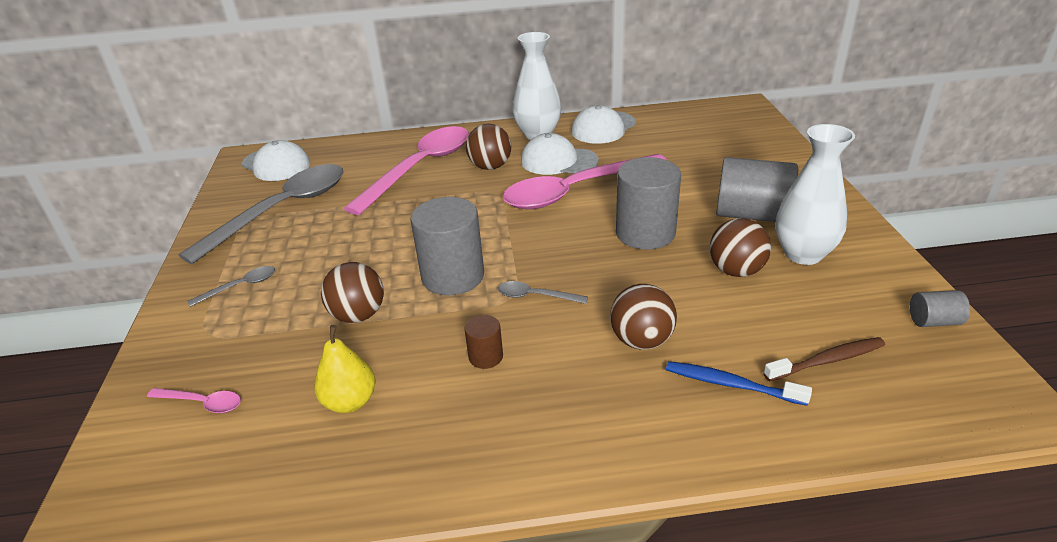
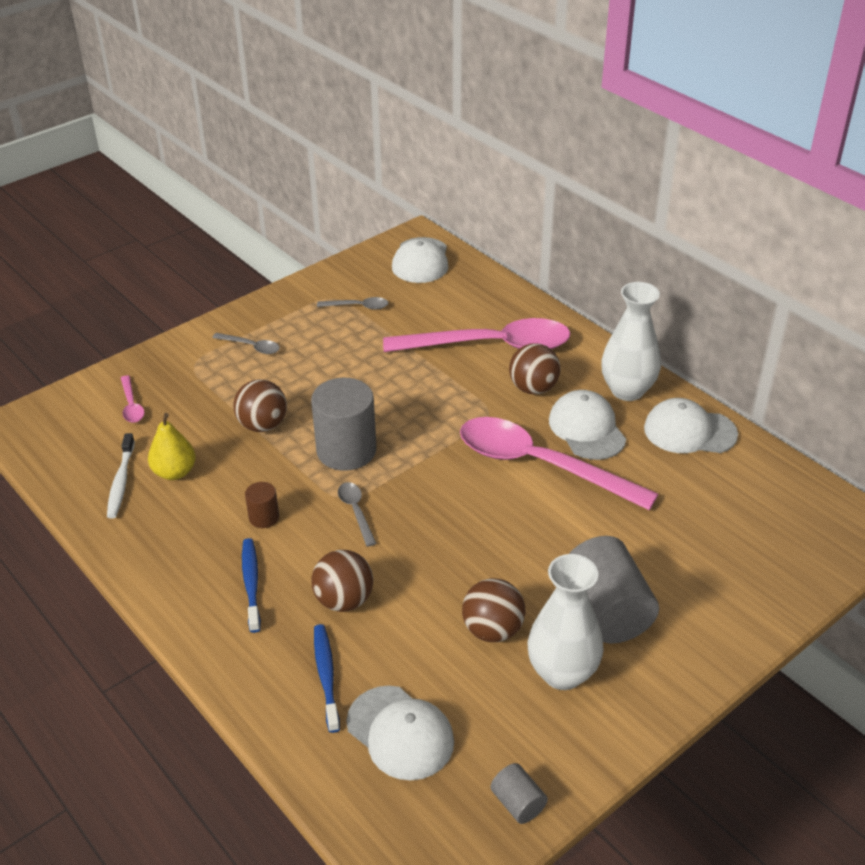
camera: 55 degrees right, 5 degrees up
grey spoon [179,164,343,264] -> grey spoon [317,297,388,310], size x0.40
grey cylinder [616,157,681,250] -> none
brown toothbrush [764,337,885,381] -> white cap [346,686,454,780]
none -> white toothbrush [107,433,135,518]
none -> blue toothbrush [242,538,261,633]

